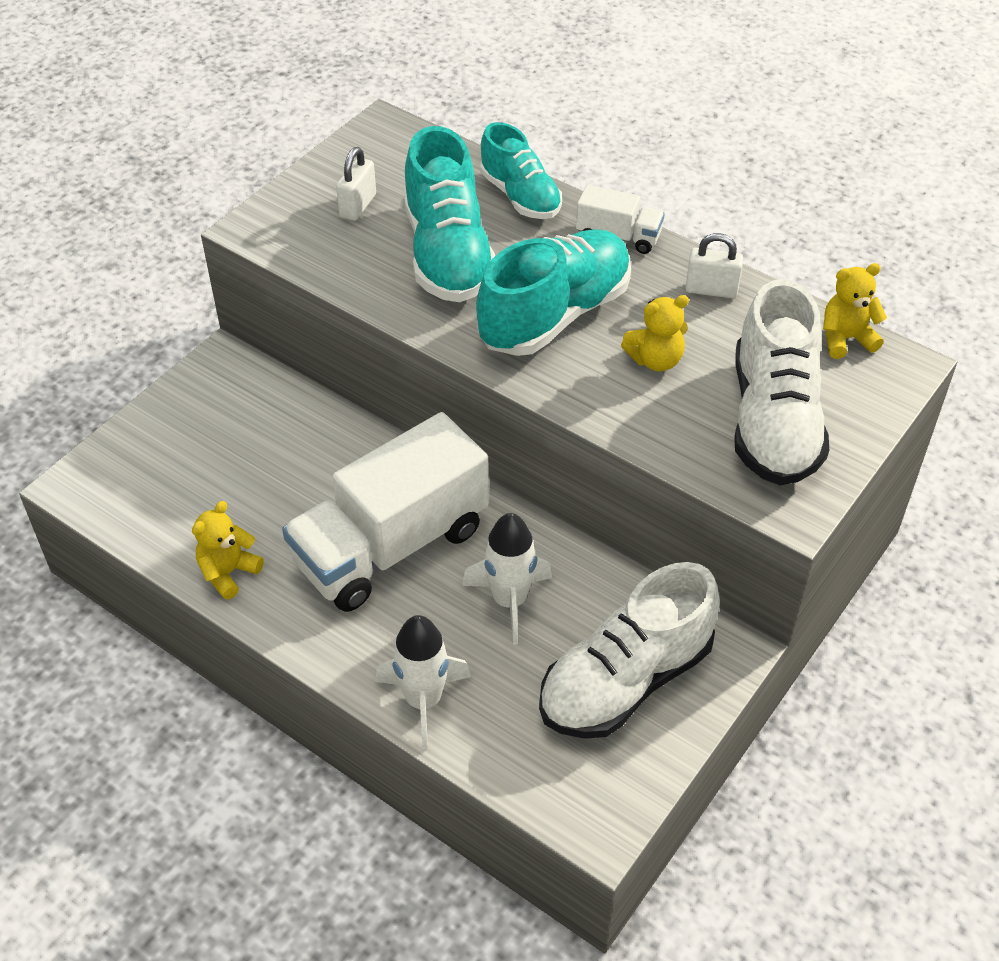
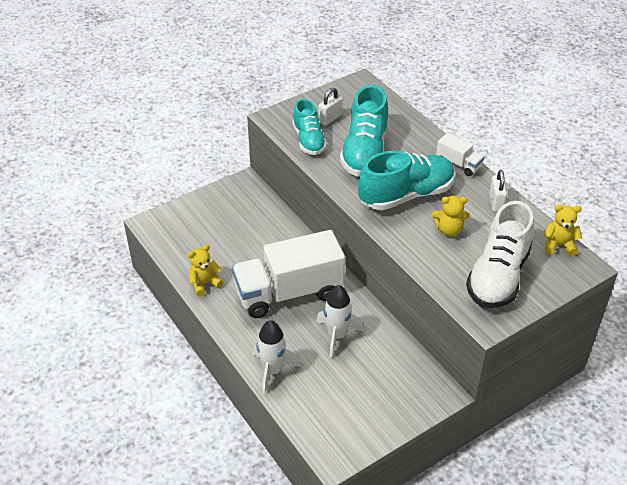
camera: 20 degrees right, 5 degrees down
turquoise shoe [480,122,562,219] -> turquoise shoe moved to [293,99,327,155]
white shoe [539,562,720,739] -> none
white padlock [685,233,743,298] -> white padlock turned 60 degrees clockwise [489,170,507,212]

